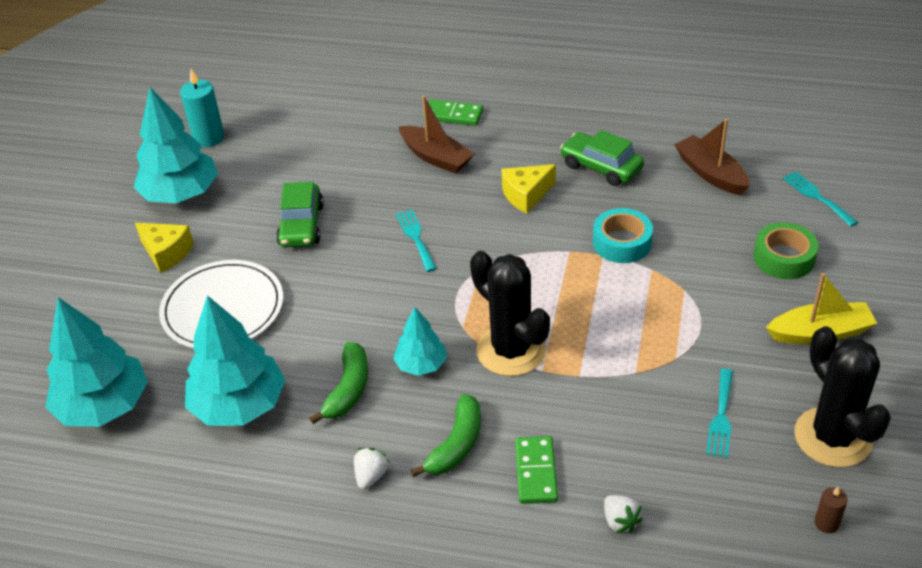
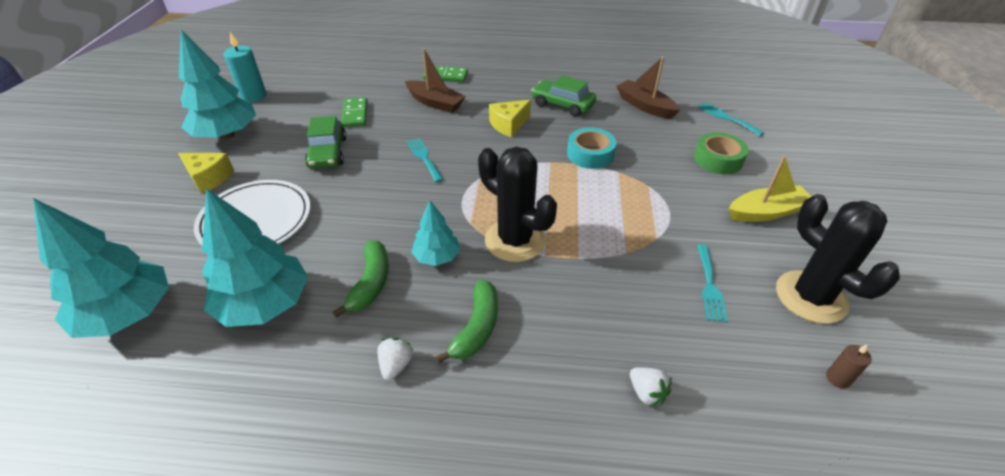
camera: 10 degrees left, 0 degrees up
green domino [515,436,558,504] -> green domino moved to [341,97,368,128]

